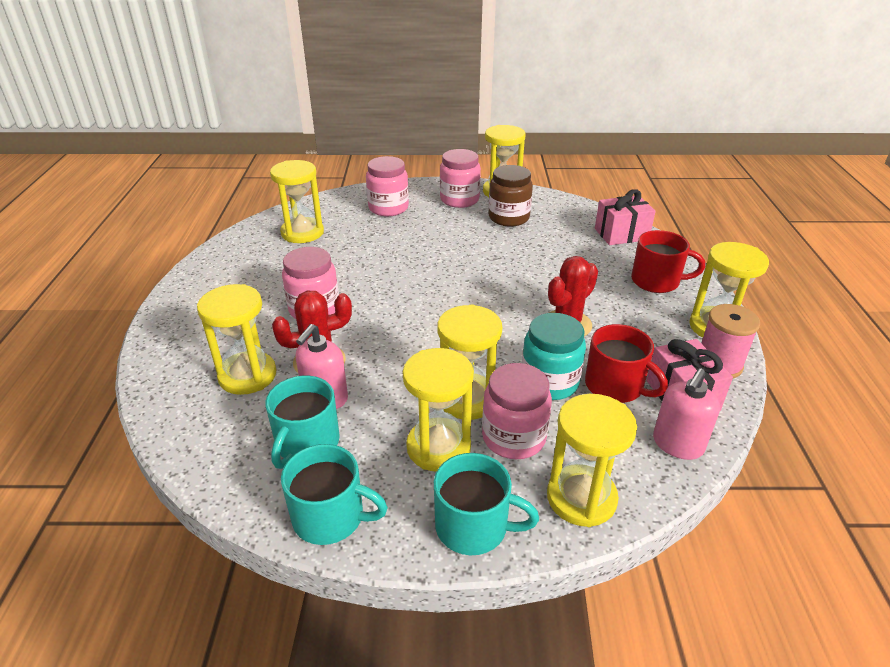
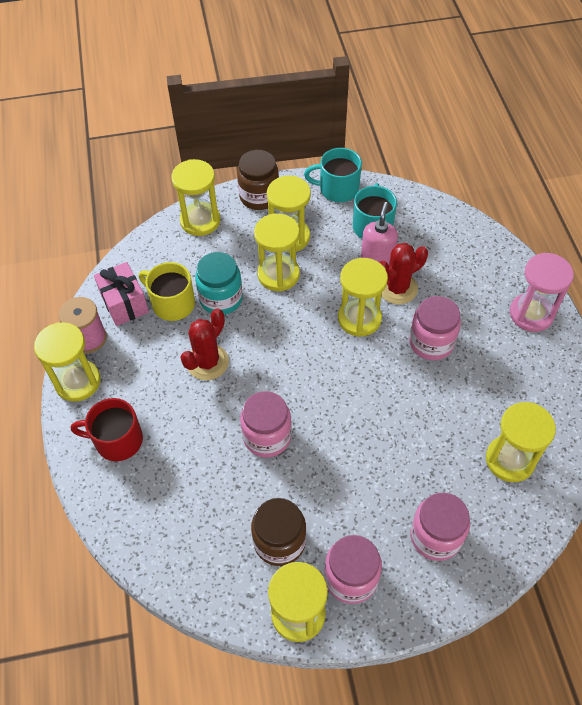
camera: 170 degrees right, 20 degrees up
yellow hourglass [197,284,276,395] -> yellow hourglass moved to [338,258,388,337]
turquoise mug [434,453,539,555] -> brown jar [237,150,279,210]
pink jar [482,363,552,459] -> pink jar moved to [240,391,292,458]
red mug [585,324,668,403] -> yellow mug [139,262,195,321]
pink gift [595,189,656,245] -> none
pink soap dispenser [653,368,720,460] -> none
none -> pink hourglass [510,253,574,332]

